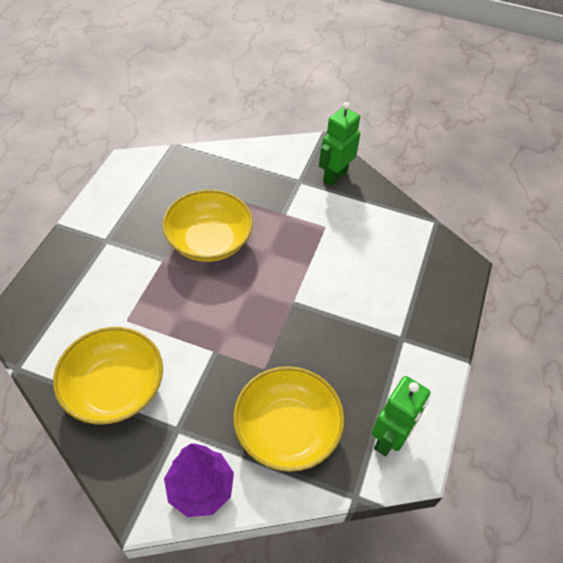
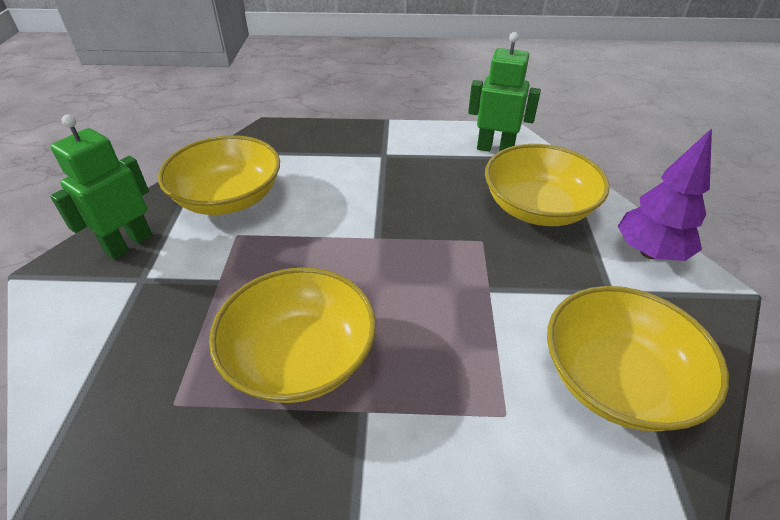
camera: 105 degrees left, 10 degrees down
green robot [319,102,360,186] -> green robot turned 105 degrees clockwise [50,115,152,259]
none -> yellow bowl [158,135,280,215]

